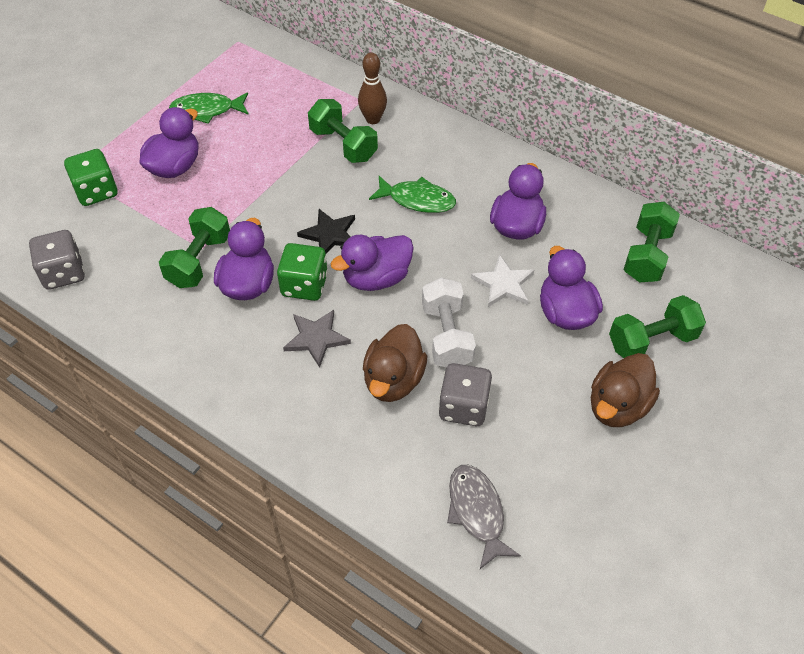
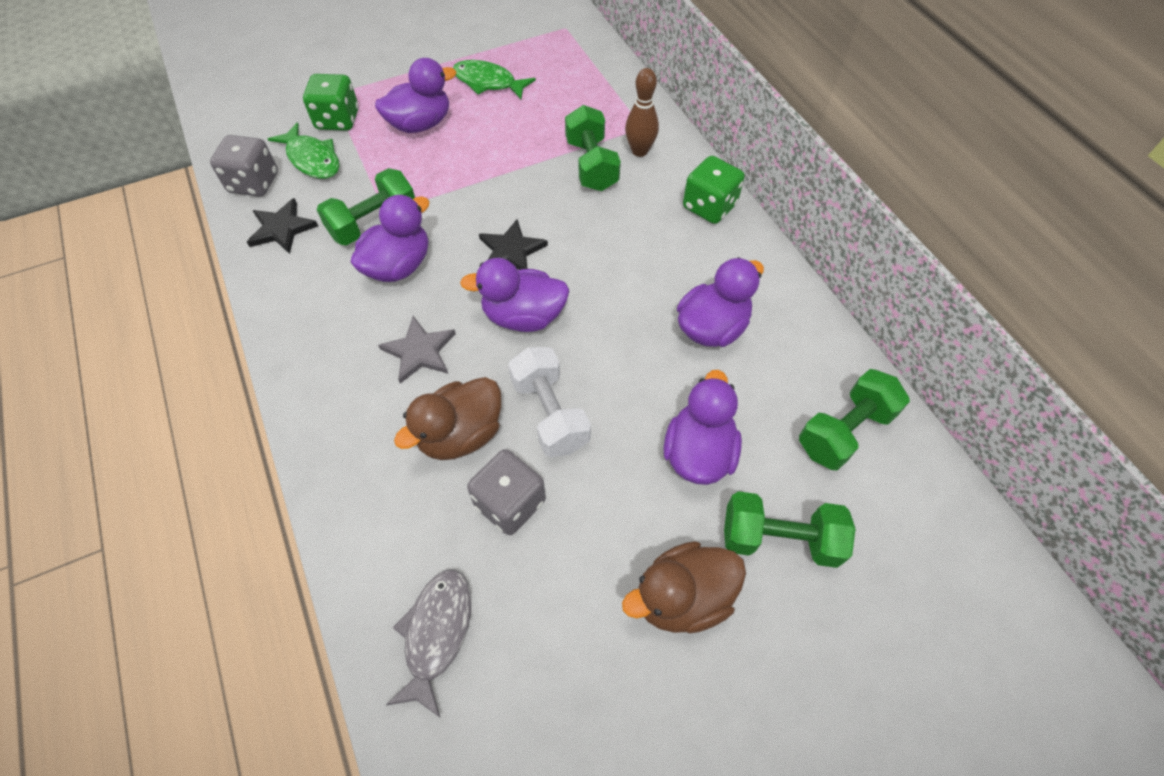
camera: 30 degrees right, 5 degrees up
green dice [277,243,328,301] -> green dice moved to [683,156,745,224]
green fish [369,176,456,213] -> green fish moved to [268,122,340,179]
white dumbbell [422,277,476,368] -> white dumbbell turned 45 degrees counterclockwise [508,347,591,457]
white star [471,254,534,307] -> none
none -> black star [247,198,318,254]

